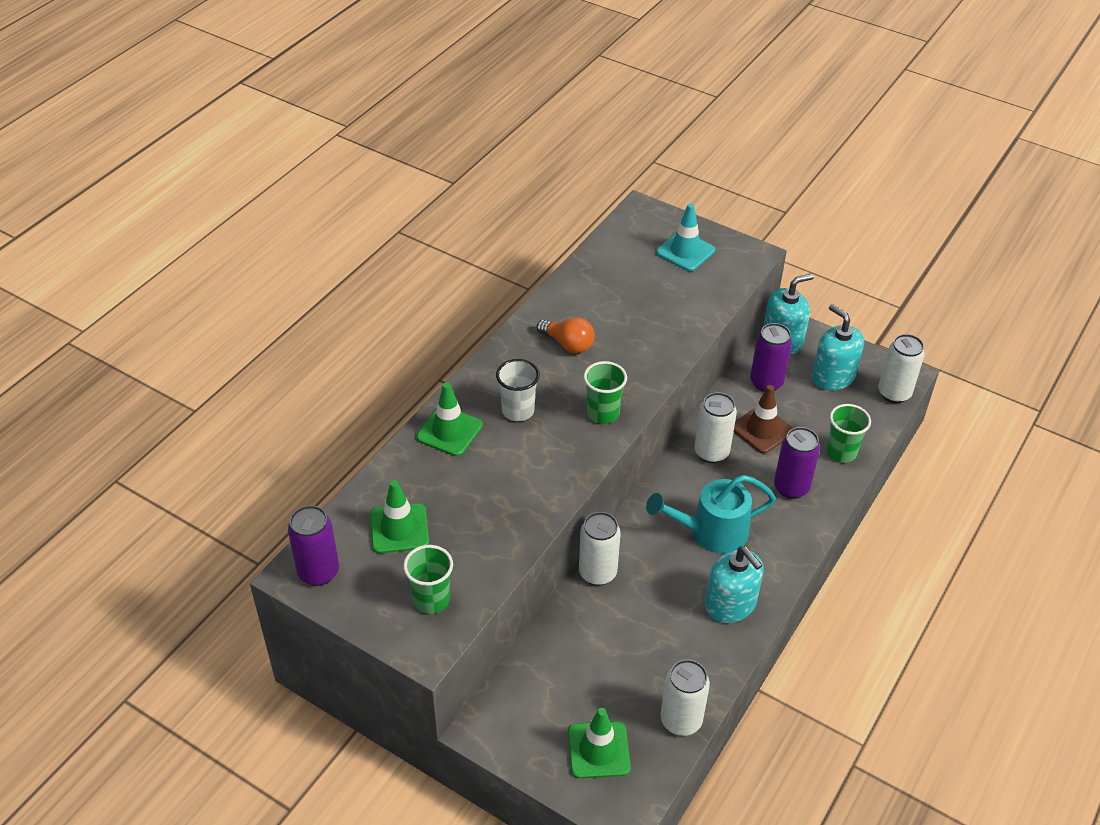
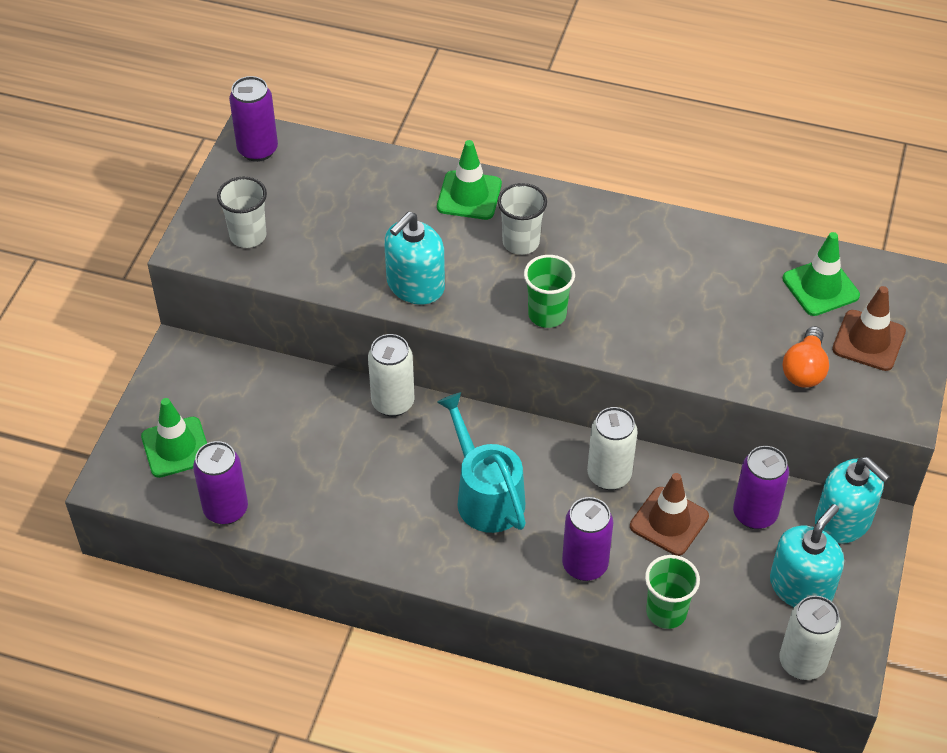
camera: 75 degrees right, 5 degrees up
green traffic cone [370,480,429,554] -> green traffic cone moved to [782,232,860,316]
green cup [403,545,453,614] -> white cup [217,177,267,248]
orange light bulb [537,317,595,353] -> orange light bulb moved to [782,326,829,388]
turquoise traffic cone [656,203,715,271] -> brown traffic cone [832,286,906,371]
white can [661,659,710,736] -> purple can [193,441,248,525]
turquoise soap dispenser [705,546,764,623] -> turquoise soap dispenser moved to [384,212,445,304]

